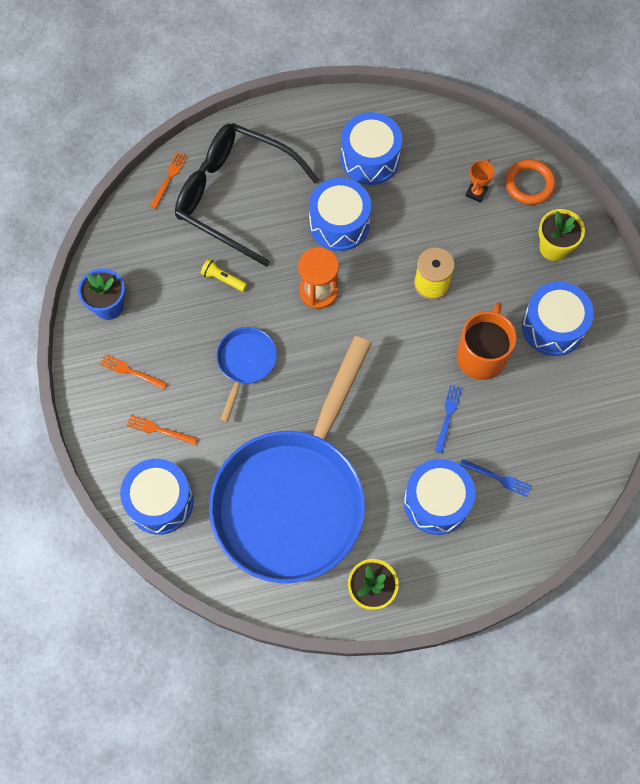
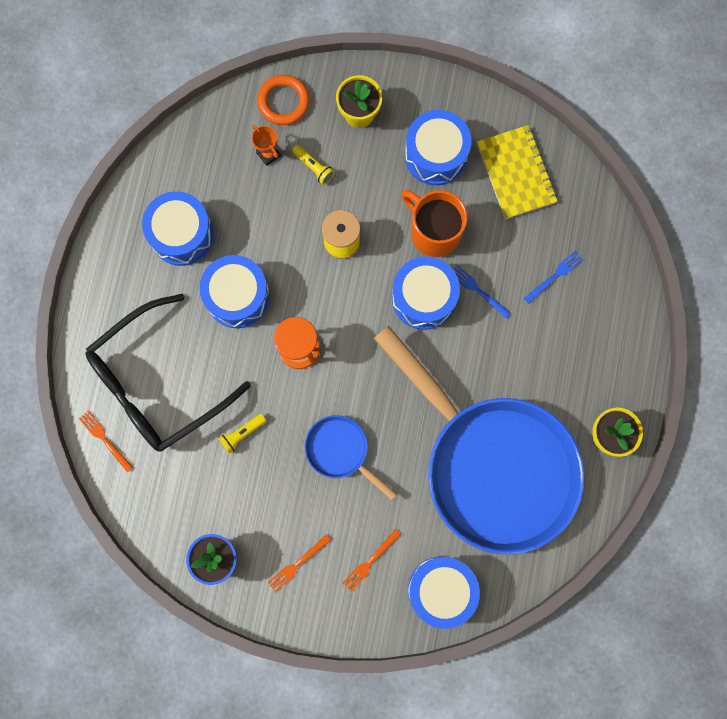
camera: 65 degrees left, 10 degrees up
blue drum [404,459,475,535] -> blue drum moved to [392,256,460,330]
none -> yellow flashlight [292,145,335,185]
none -> yellow notebook [477,125,558,219]

